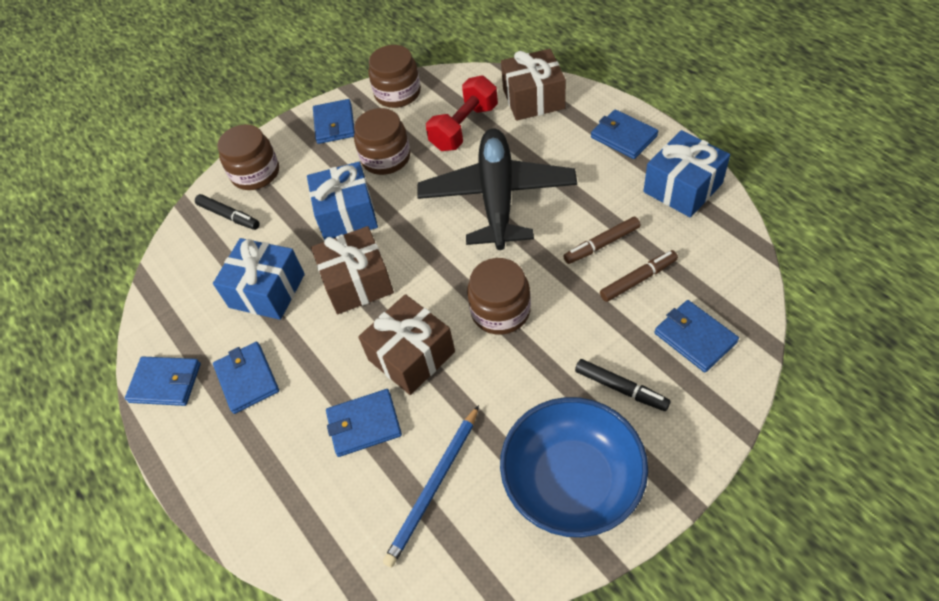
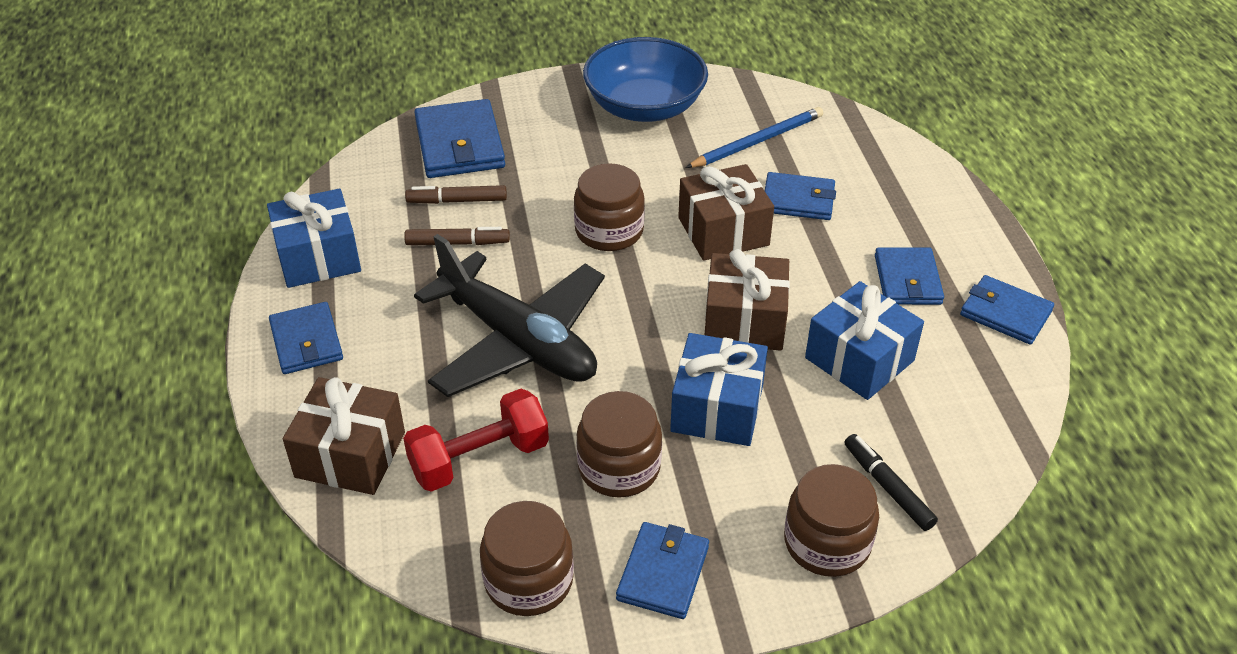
camera: 160 degrees left, 10 degrees down
black plane [417,128,577,250] -> black plane turned 75 degrees counterclockwise [414,234,605,397]
black marker [575,359,671,411] -> none
blue wallet [655,300,739,372] -> blue wallet [414,99,505,178], size x1.53

